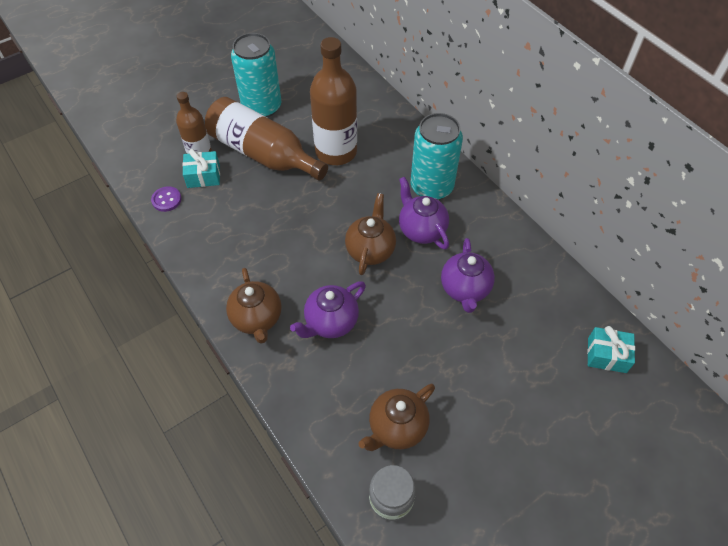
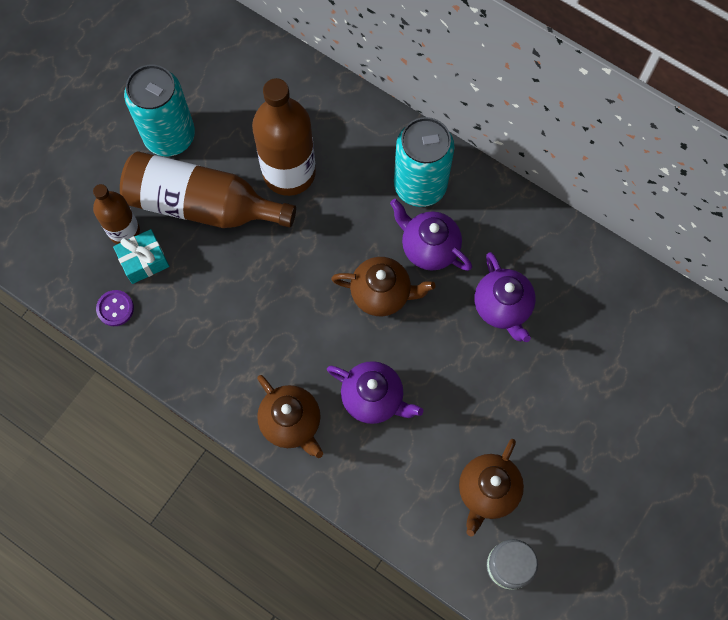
camera: 20 degrees left, 15 degrees up
purple teapot [290,281,366,338] -> purple teapot turned 90 degrees counterclockwise [327,361,423,424]
brown teapot [345,193,396,275] -> brown teapot turned 105 degrees clockwise [331,257,436,316]
turquoise gift [587,326,635,373] -> none

